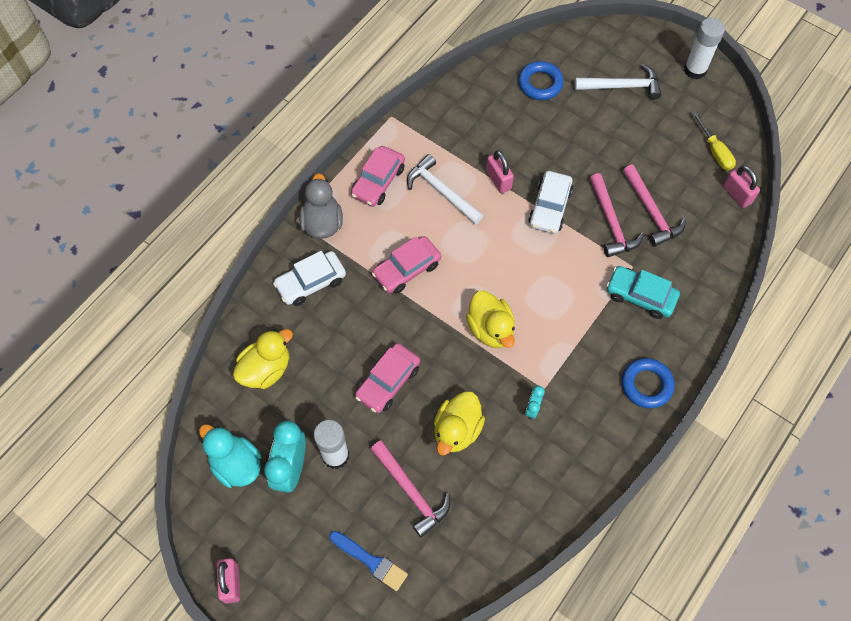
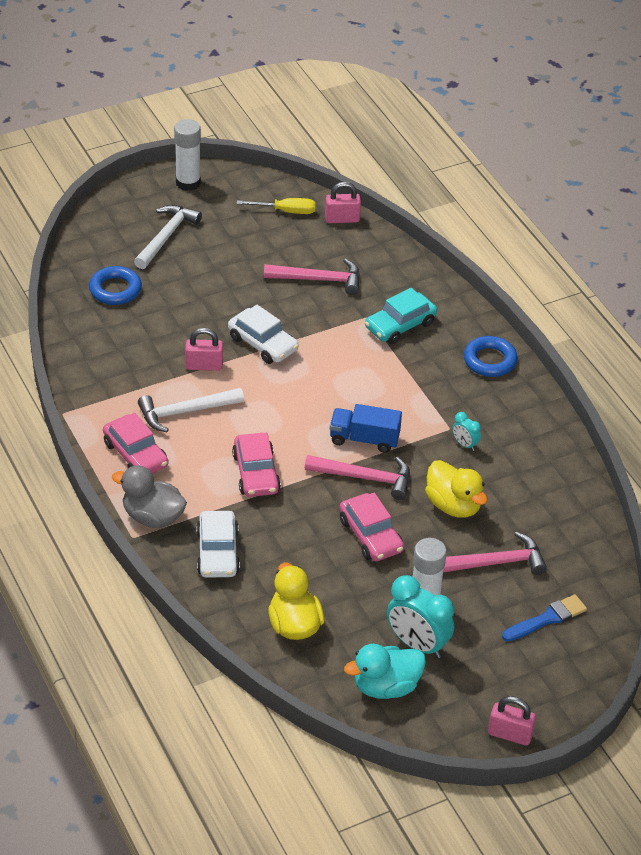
camera: 65 degrees left, 20 degrees down
yellow duck [466,291,515,348] -> blue truck [330,404,402,453]
pink hammer [590,173,644,257] -> pink hammer moved to [305,455,410,500]

